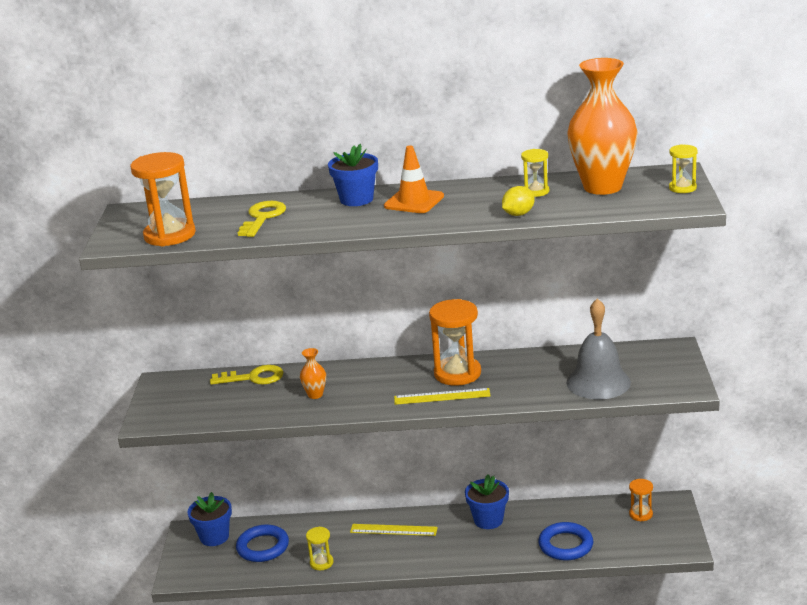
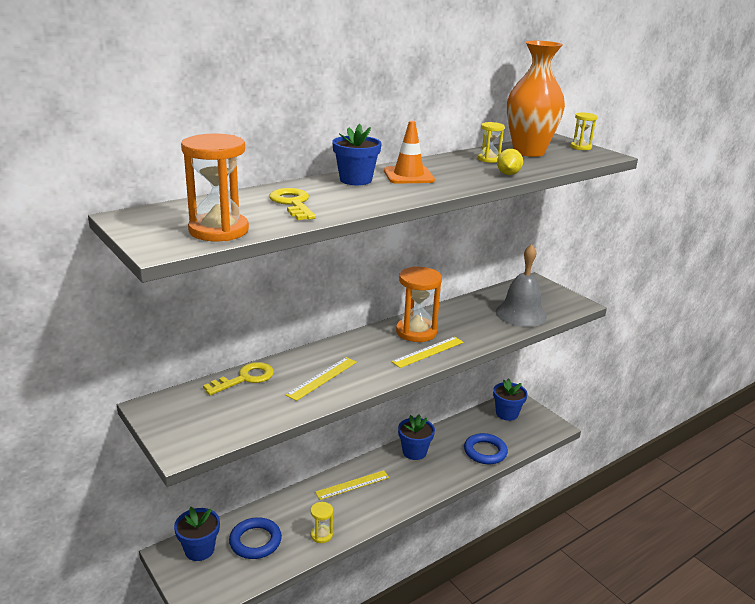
camera: 40 degrees left, 0 degrees up
orange vase [300,348,326,399] -> yellow ruler [286,357,357,401]
orange hourglass [629,479,653,521] -> blue flower pot [493,378,528,421]

